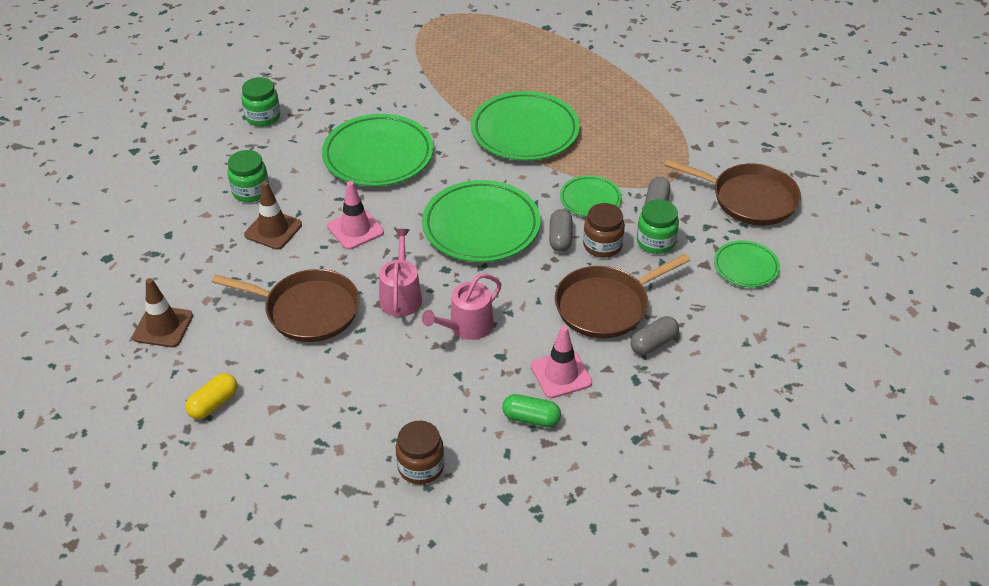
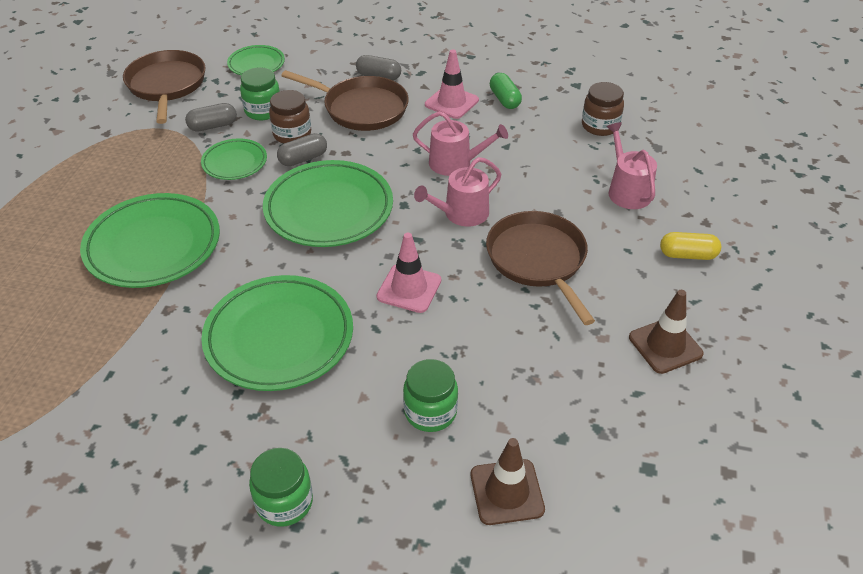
camera: 125 degrees left, 0 degrees up
brown traffic cone [244,182,302,250] -> brown traffic cone moved to [471,438,545,525]
none -> pink watering can [607,122,657,209]

